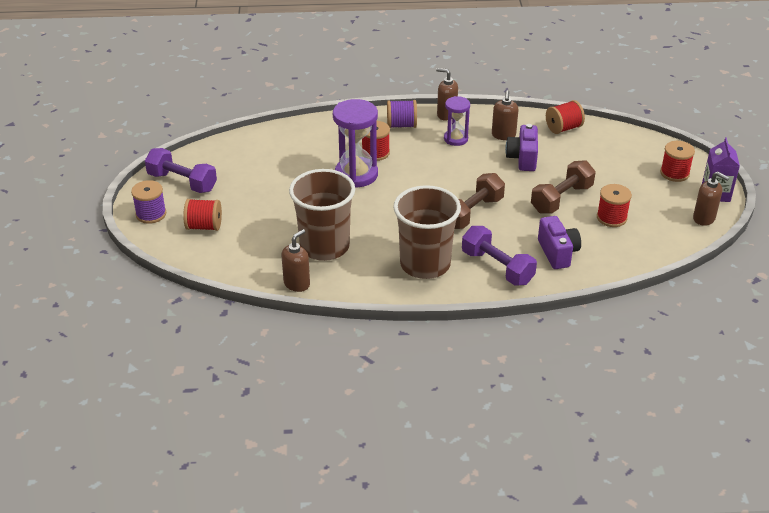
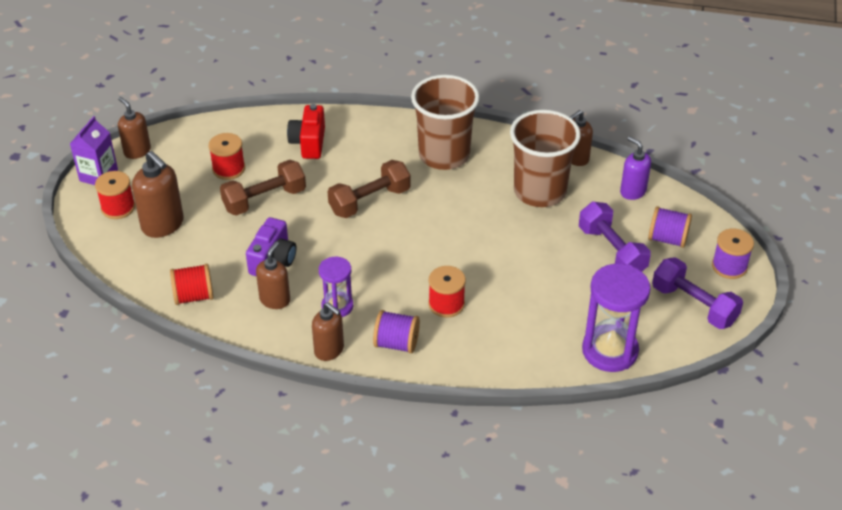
camera: 165 degrees left, 5 degrees up
red spool [183,199,222,231] -> purple spool [648,206,692,248]
purple hourglass [333,99,378,187] -> purple hourglass moved to [582,264,650,372]
purple dumbbell [462,226,537,286] -> purple dumbbell moved to [579,202,651,272]
purple camera [538,216,581,269] -> red camera [287,104,325,159]
none -> brown soap dispenser [132,151,184,238]
none -> purple soap dispenser [620,136,651,200]

